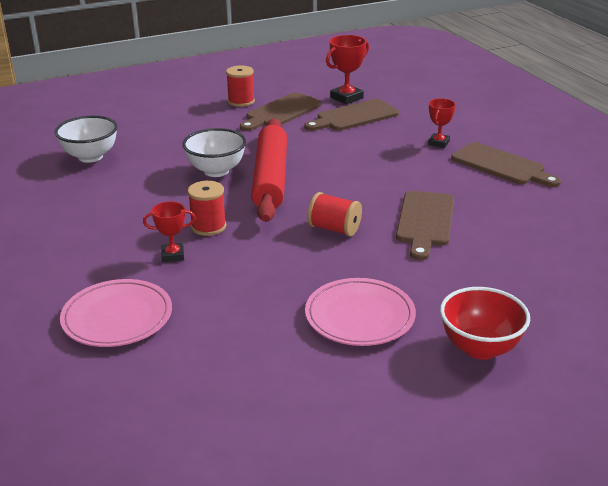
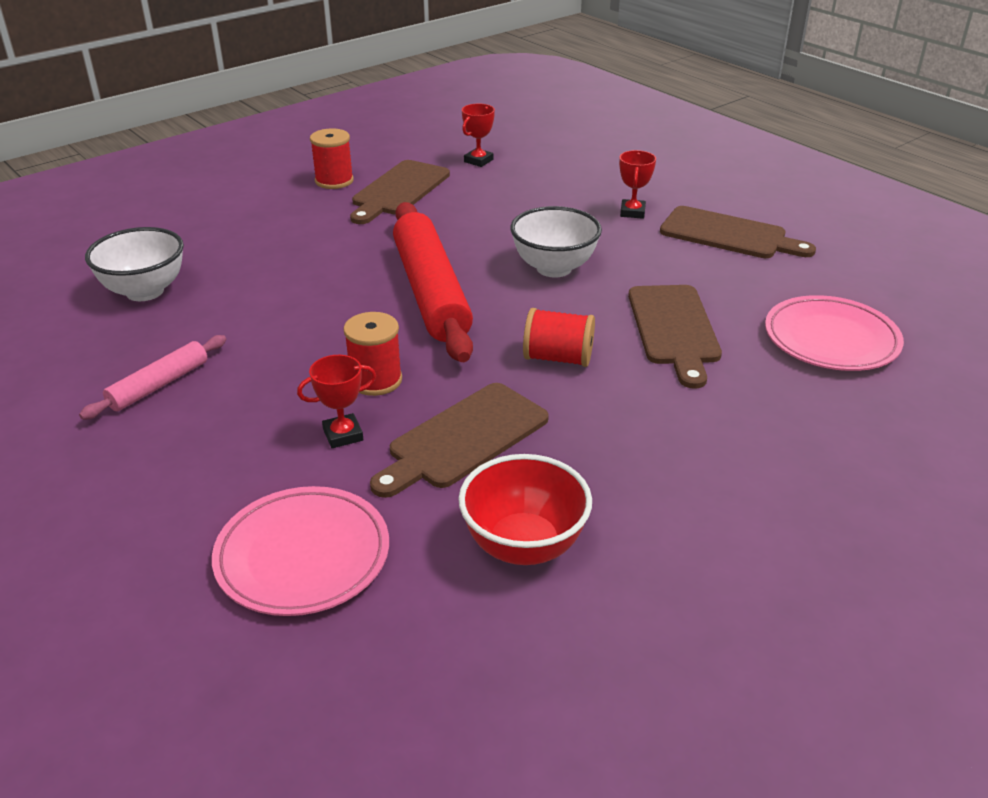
camera: 15 degrees left, 5 degrees up
white bowl [182,128,246,177] -> white bowl moved to [510,206,602,277]
brown cutting board [304,99,399,131] -> brown cutting board moved to [370,383,549,498]
pink plate [305,278,416,346] -> pink plate moved to [765,295,904,371]
red trophy [326,35,369,104] -> red trophy [462,104,495,167], size x0.65
red bowl [440,287,530,359] -> red bowl moved to [458,454,592,565]
none -> pink rolling pin [79,335,226,420]

